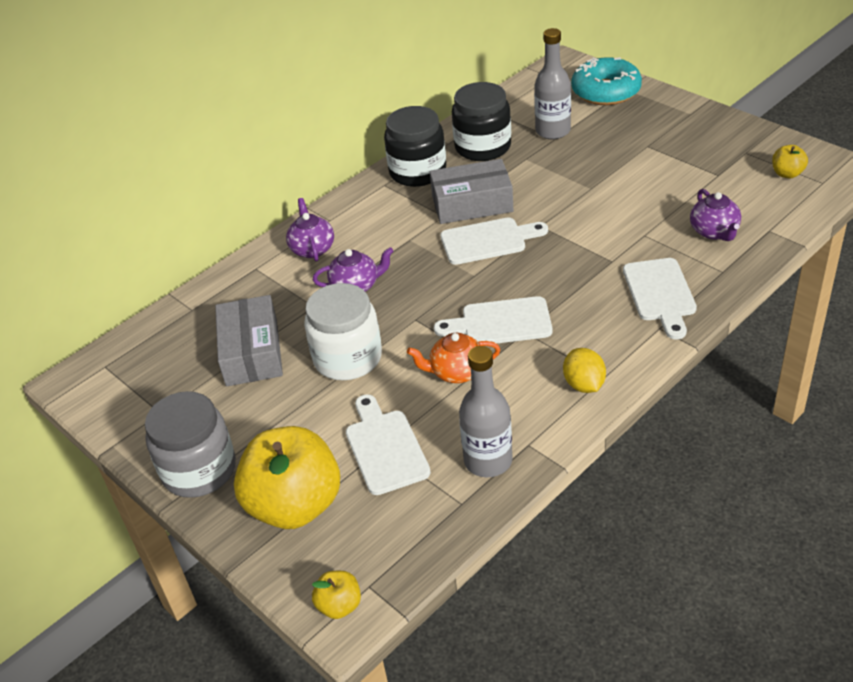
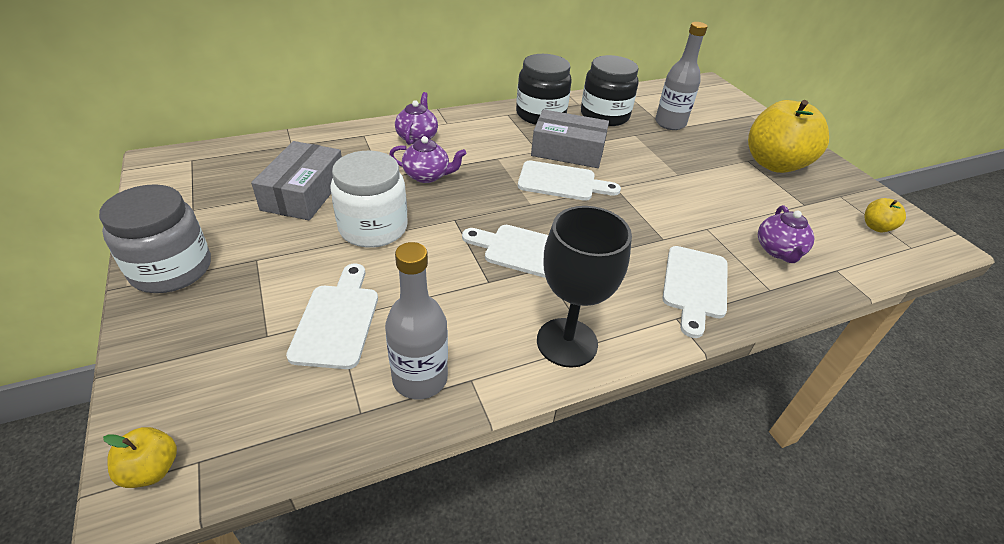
camera: 15 degrees right, 0 degrees up
yellow apple [234,426,340,529] -> yellow apple moved to [748,100,829,173]
orange teapot [407,333,500,383] -> none
yellow lemon [563,348,606,393] -> black goblet [537,206,632,368]
turquoise donut [571,57,642,105] -> none

